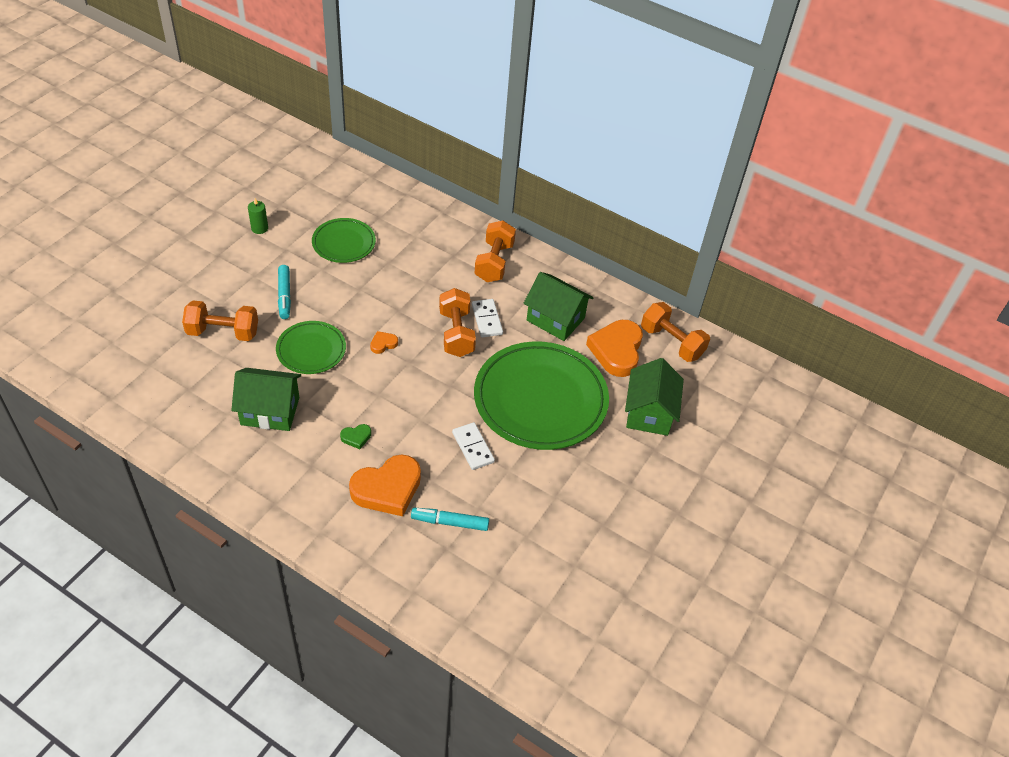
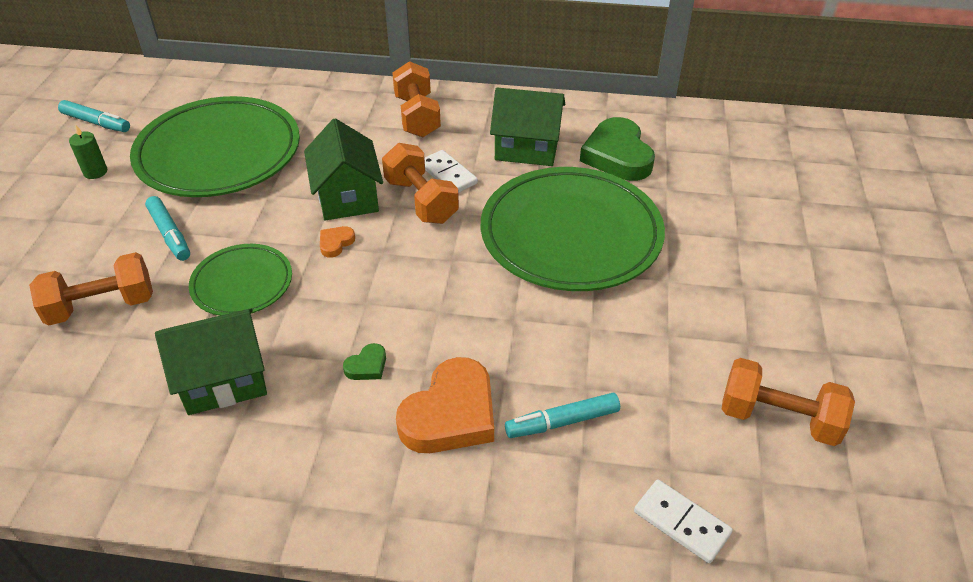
camera: 20 degrees left, 5 degrees down
green plate [312,218,376,263] -> green plate [130,96,300,197], size x1.91
white domino [452,422,495,470] -> white domino moved to [634,480,733,563]
orange heart [586,320,643,377] -> green heart [580,117,655,181]
green house [625,358,684,436] -> green house moved to [304,118,383,220]
orange dumbbell [641,302,710,362] -> orange dumbbell moved to [722,358,855,446]
none -> turquoise marker [58,100,130,132]

